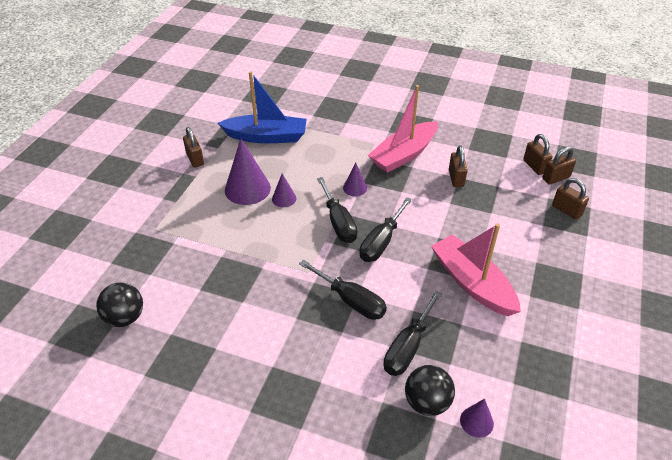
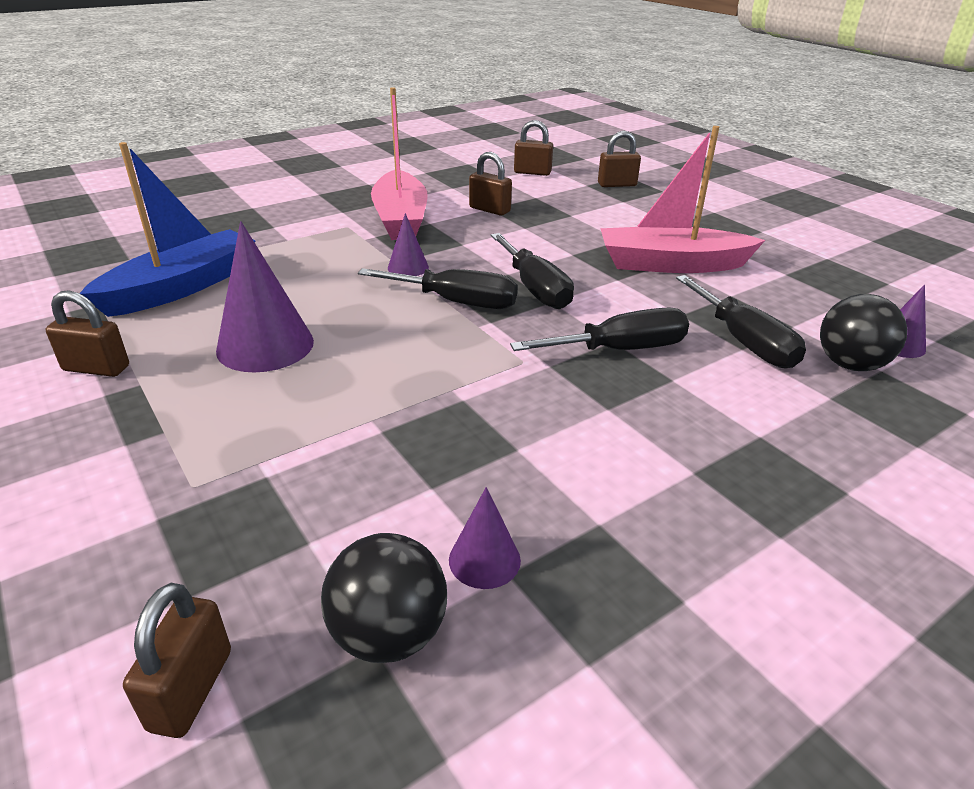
camera: 55 degrees left, 10 degrees down
purple cone [272,173,296,207] -> purple cone moved to [449,487,521,589]
brown padlock [543,147,576,185] -> brown padlock moved to [123,583,231,738]

